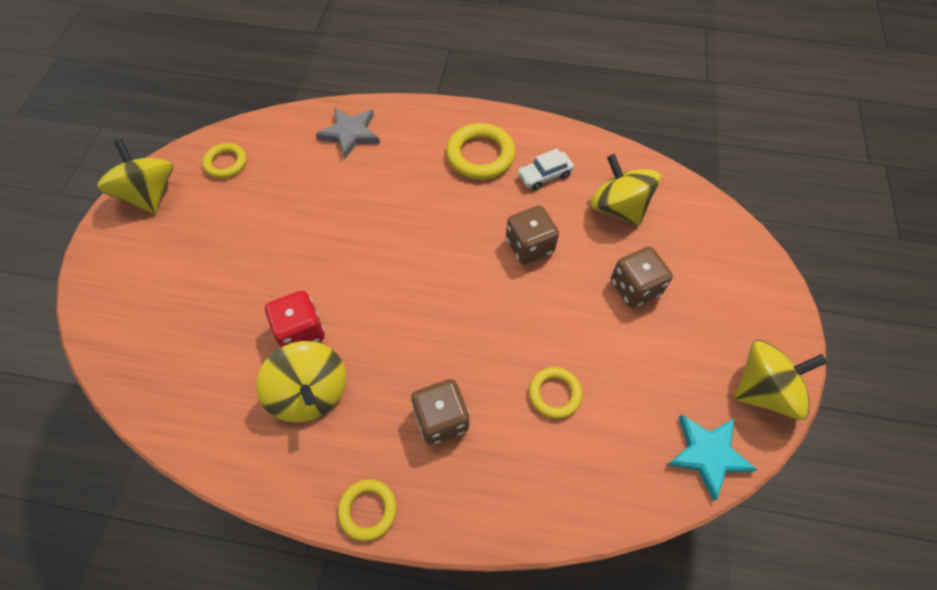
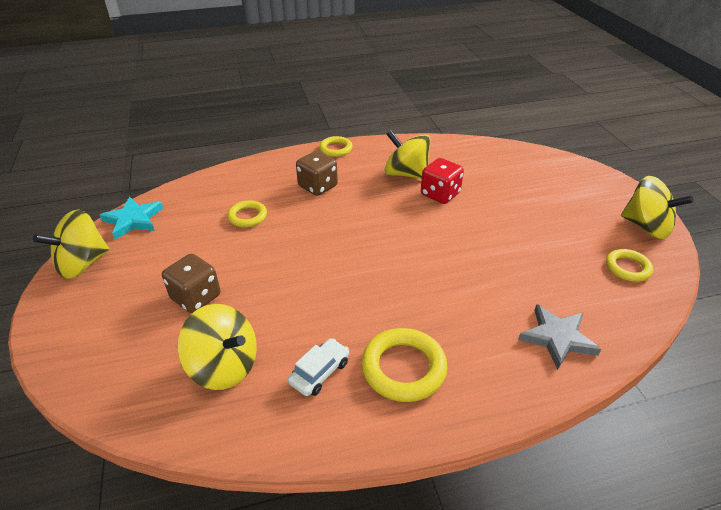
camera: 155 degrees right, 20 degrees down
brown dice [506,205,559,265] -> none

